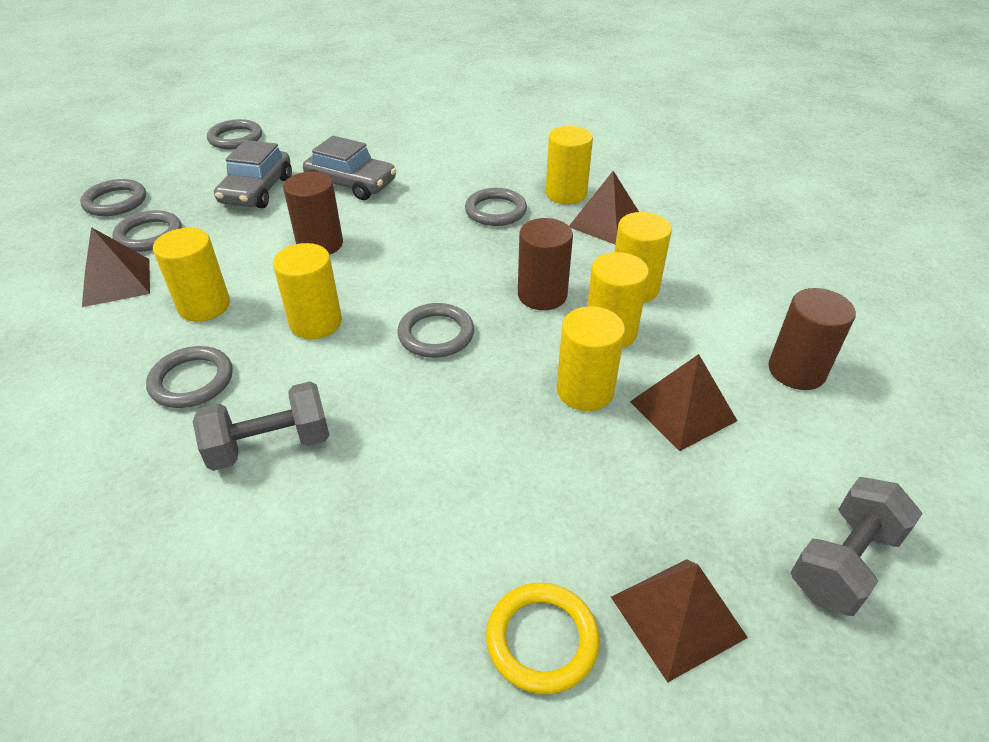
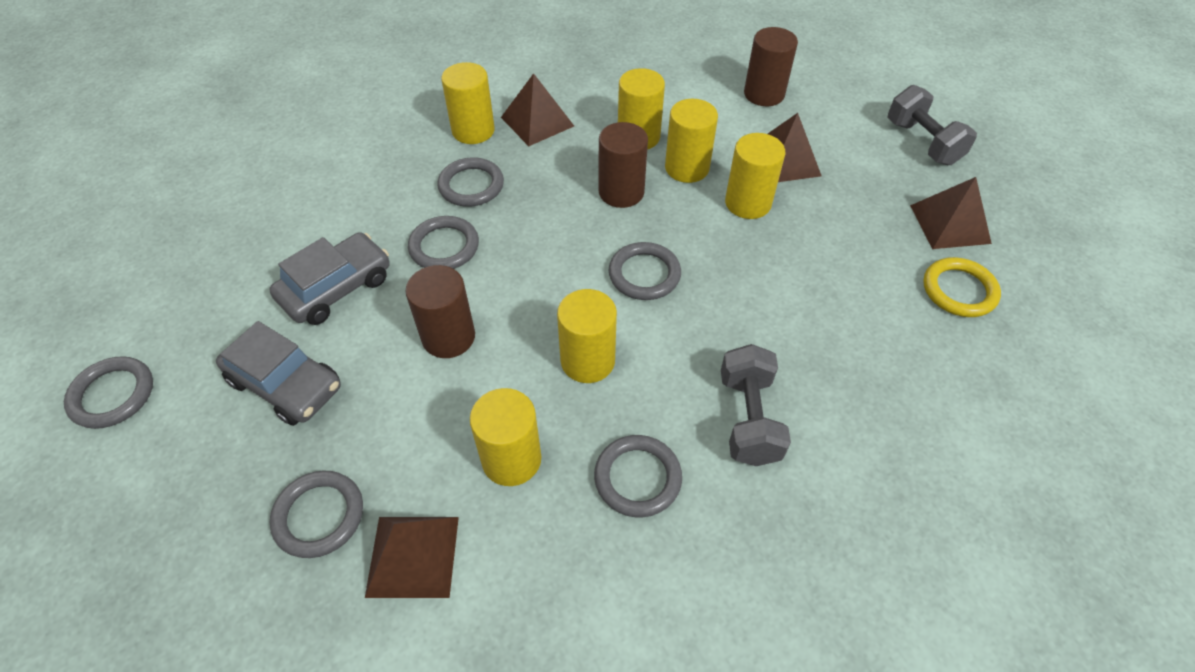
camera: 70 degrees left, 10 degrees up
grey ring [80,179,146,216] -> grey ring moved to [408,216,479,269]

